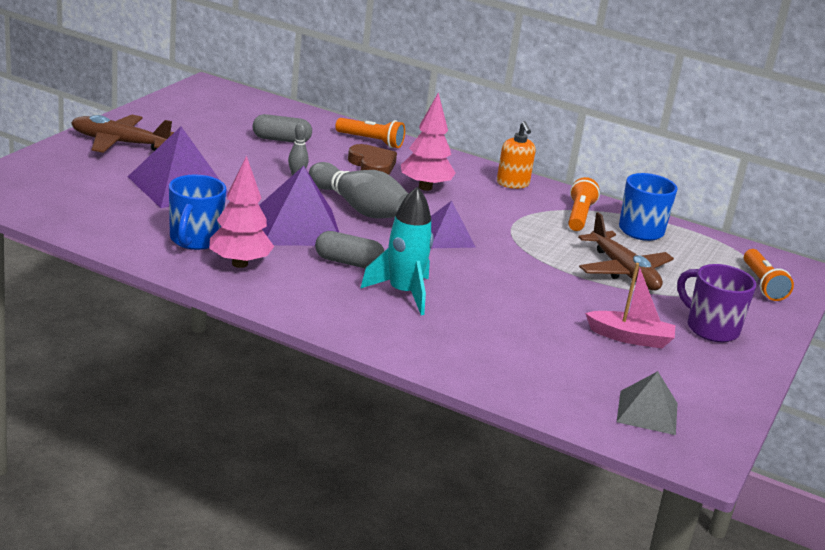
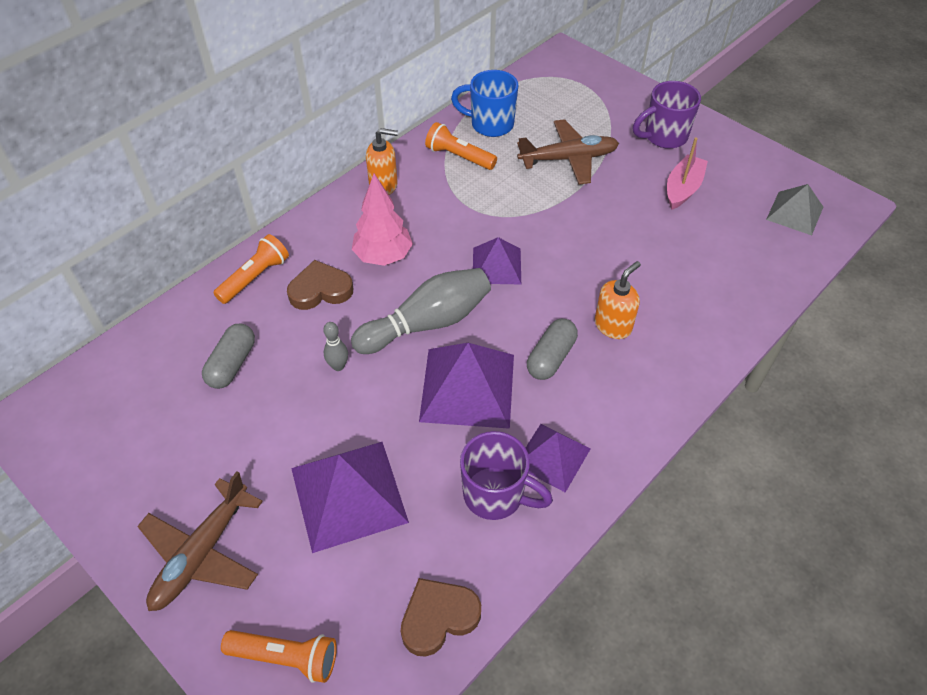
camera: 70 degrees left, 25 degrees up
blue mug [169,175,226,250] -> purple mug [460,431,553,520]
pink tree [209,155,274,268] -> purple pyramid [526,424,591,493]
turquoise rocket [360,186,434,315] -> orange soap dispenser [595,261,641,339]
orange flashlight [744,249,794,301] -> orange flashlight moved to [221,630,337,683]
none -> brown heart [401,578,481,657]

